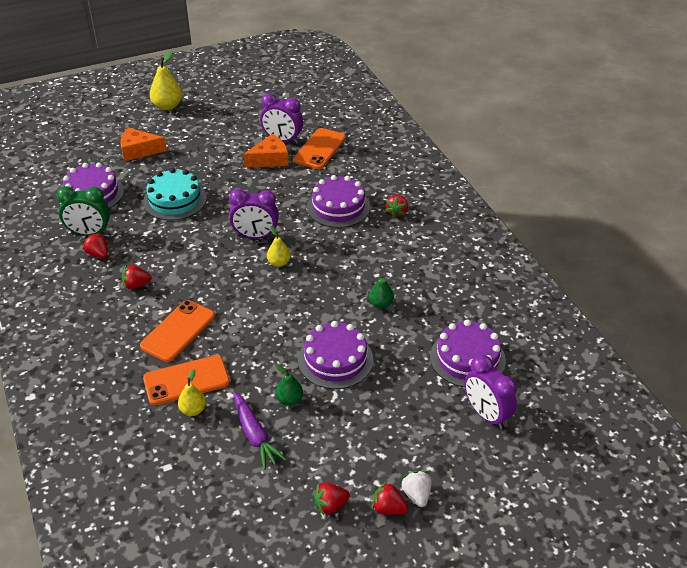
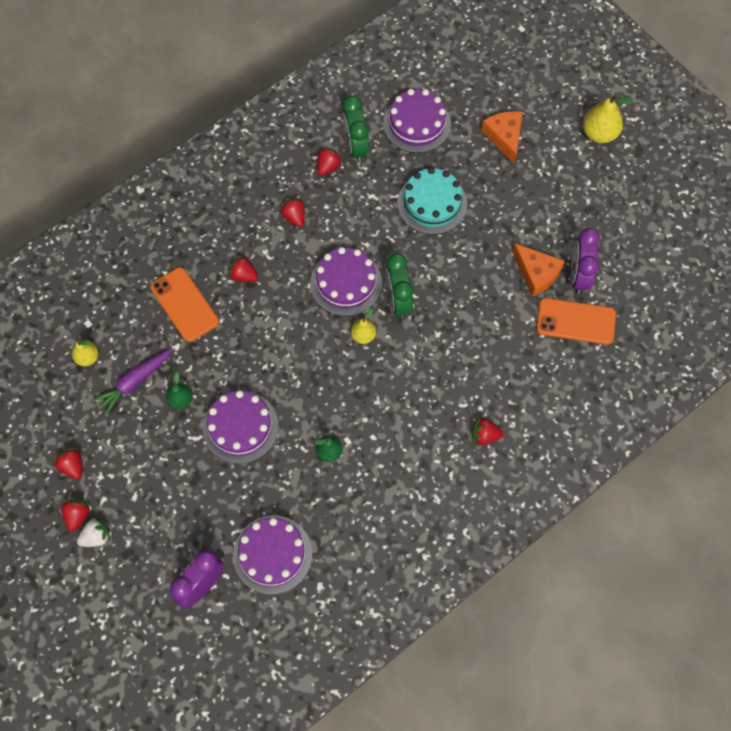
camera: 75 degrees right, 25 degrees up
orange phone [140,300,215,362] -> red strawberry [228,255,258,282]
yellow pear [178,369,206,416] -> yellow pear moved to [72,340,99,367]
purple clock [229,189,279,239] -> green clock [385,253,413,319]
purple cake [307,175,370,228] -> purple cake moved to [310,247,382,316]

